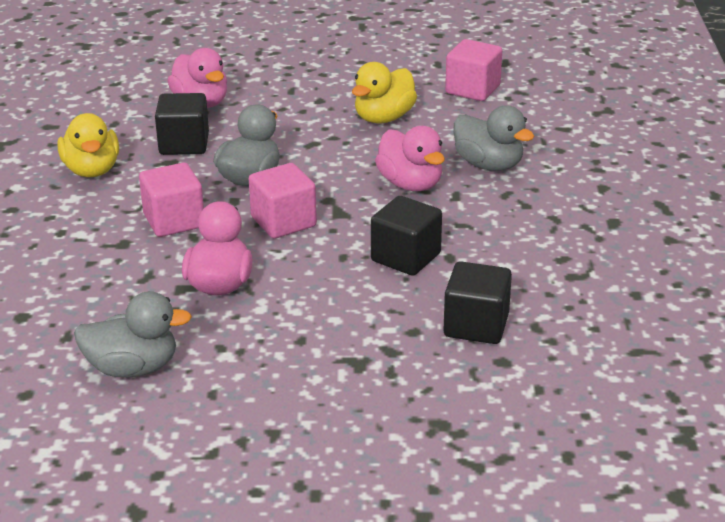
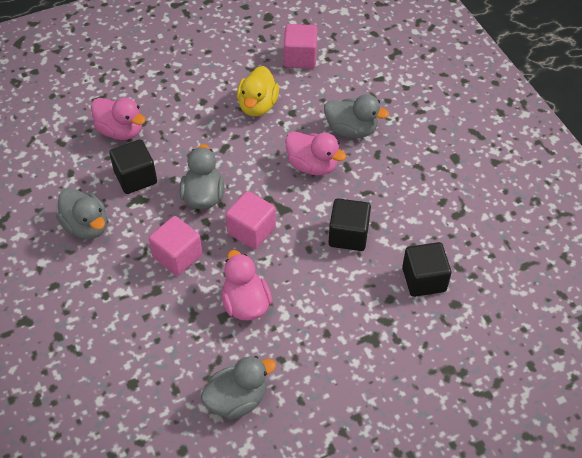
camera: 25 degrees left, 20 degrees up
yellow duck [57,113,119,177] -> grey duck [56,188,107,239]

